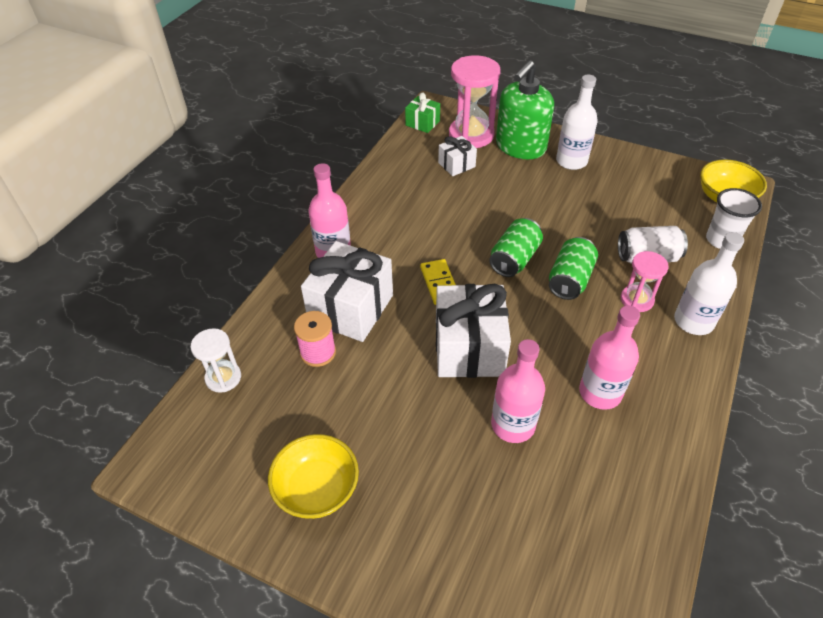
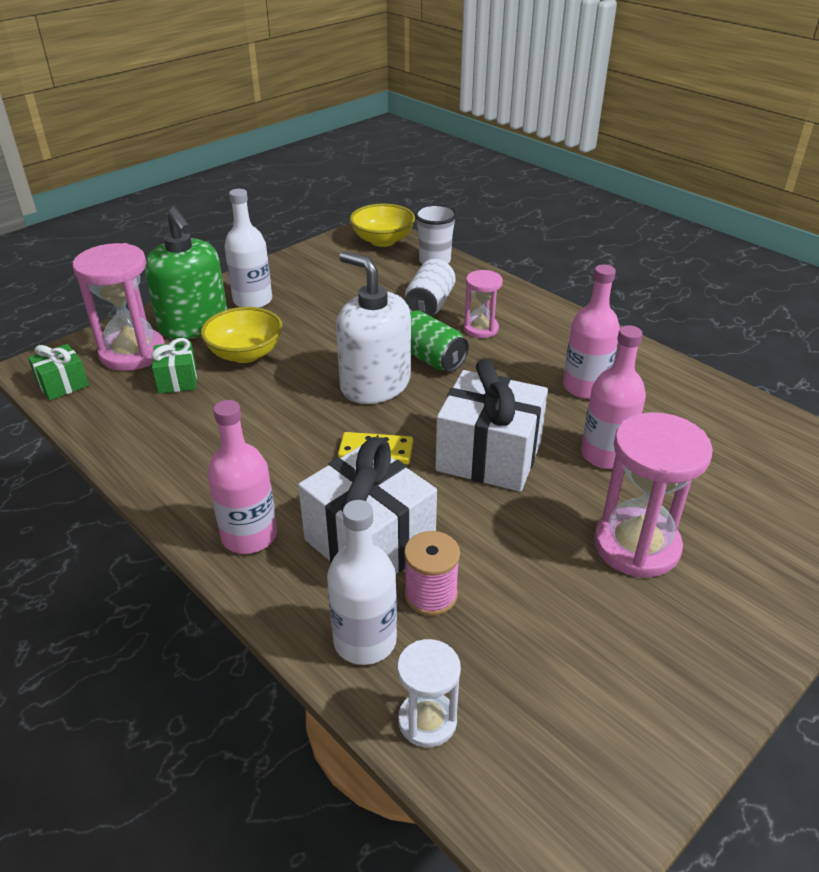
camera: 70 degrees left, 10 degrees down
yellow bowl [268,434,359,519] -> yellow bowl moved to [201,307,283,363]
white gift [438,136,477,176] -> green gift [151,338,197,393]
green can [489,218,543,277] -> white soap dispenser [336,251,411,404]
white bottle [674,232,744,335] -> white bottle moved to [327,500,397,665]
none -> pink hourglass [594,412,713,578]

